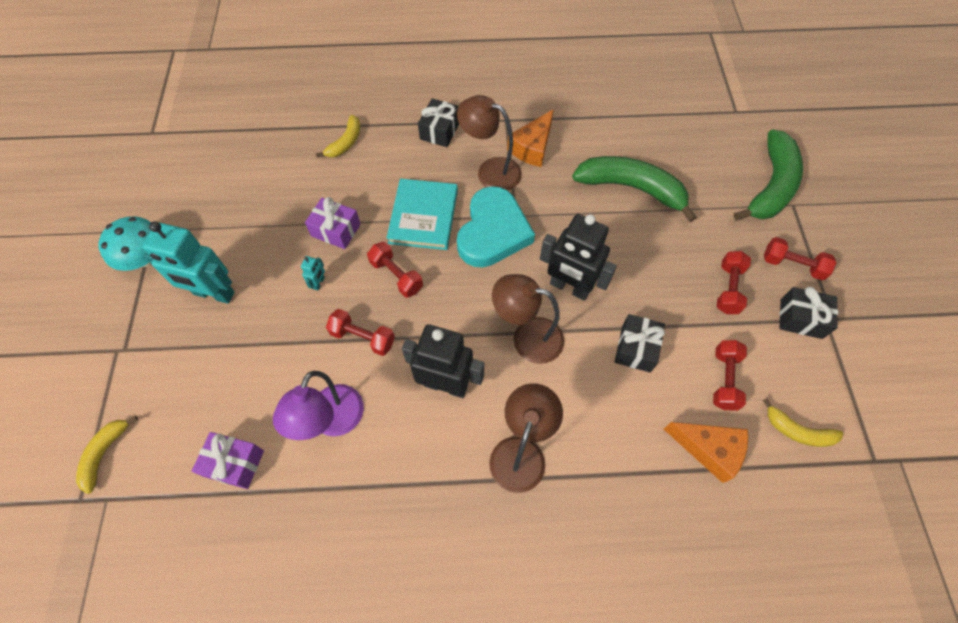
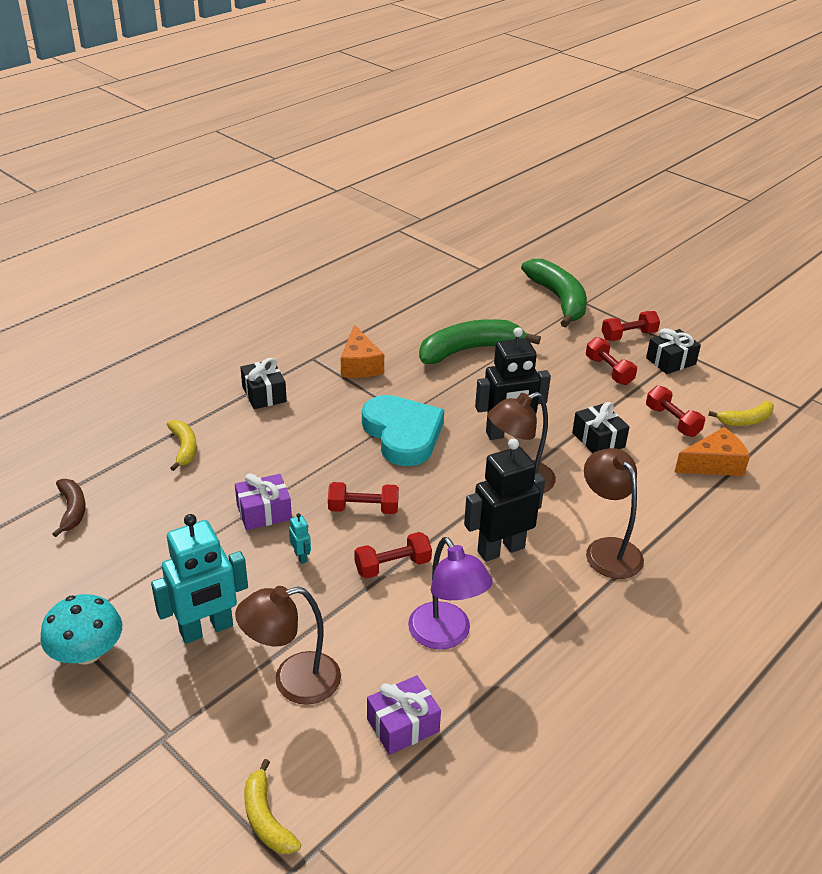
camera: 45 degrees left, 25 degrees down
turquoise book [386,179,458,250] -> none
brown lamp [457,95,522,190] -> brown lamp moved to [235,586,341,705]
none -> brown banana [52,479,86,537]

